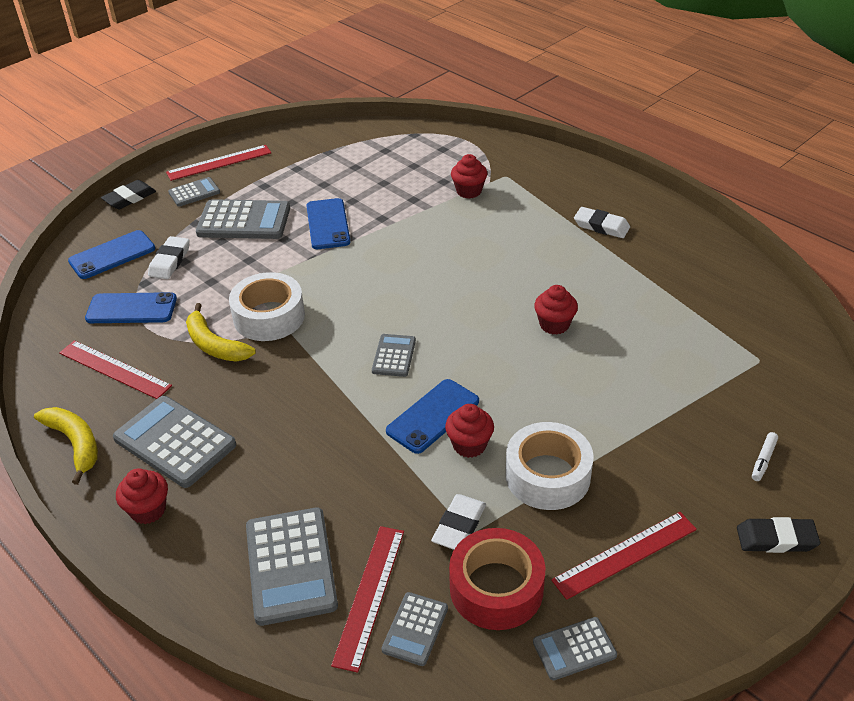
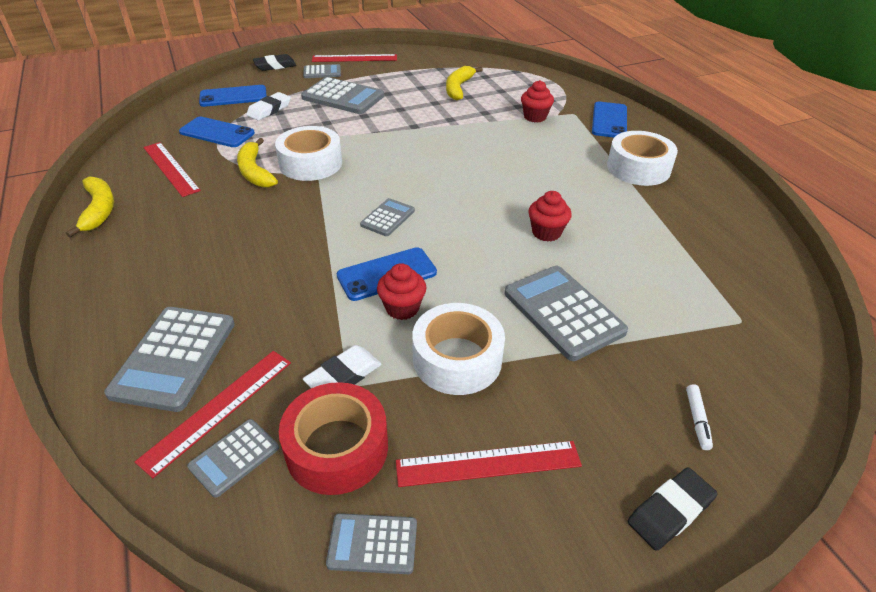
camera: 20 degrees right, 0 degrees up
grey calculator [113,396,236,488] -> grey calculator moved to [504,266,628,361]
red cupcake [116,468,168,524] -> none
blue phone [306,198,350,249] -> blue phone moved to [592,102,627,138]
white eraser [574,207,630,238] -> white tape [607,131,678,186]
black eraser [737,517,820,553] -> black eraser turned 60 degrees counterclockwise [627,467,718,551]
white marker [752,432,778,481] -> white marker turned 45 degrees counterclockwise [686,384,713,450]
none -> yellow banana [446,66,483,100]

